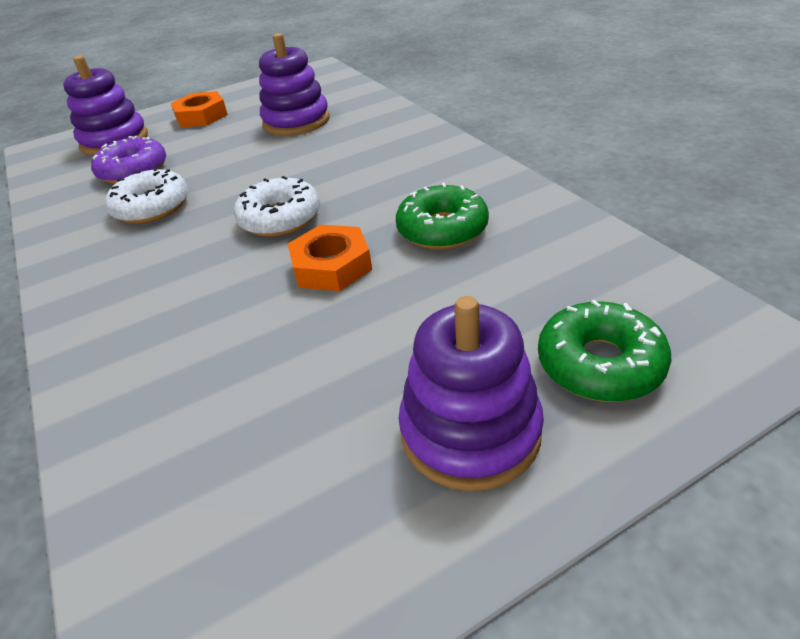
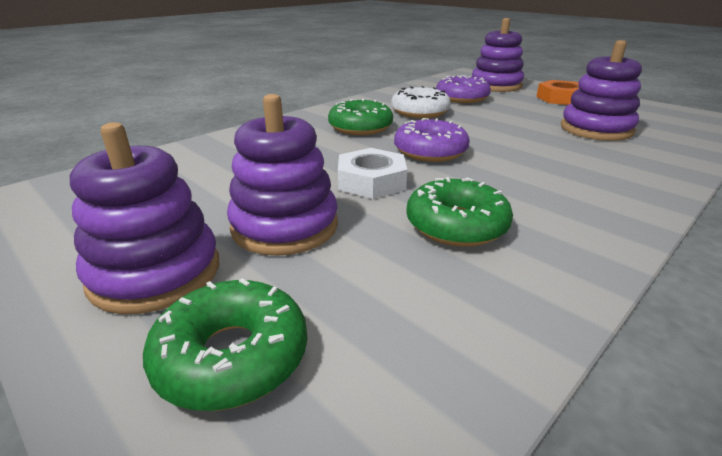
camera: 70 degrees right, 10 degrees down
white donut [234,176,320,237] -> purple donut [394,118,470,162]
orange nut [288,225,372,291] -> white nut [338,148,407,199]
none -> purple stacking toy [227,94,338,256]
none -> green donut [328,99,393,135]

